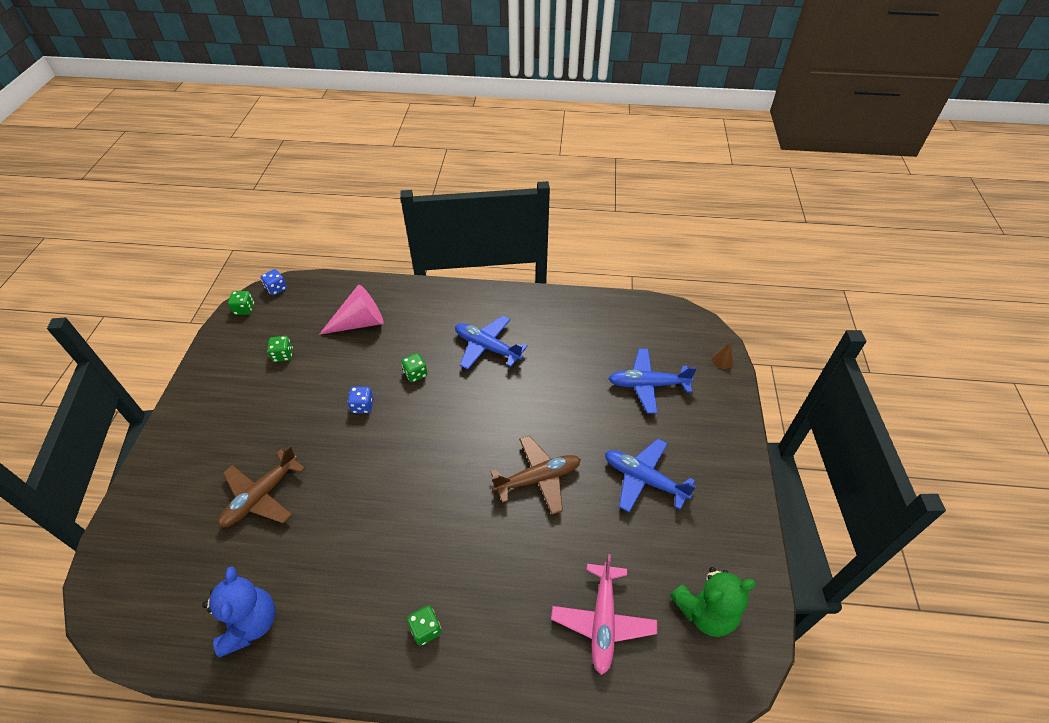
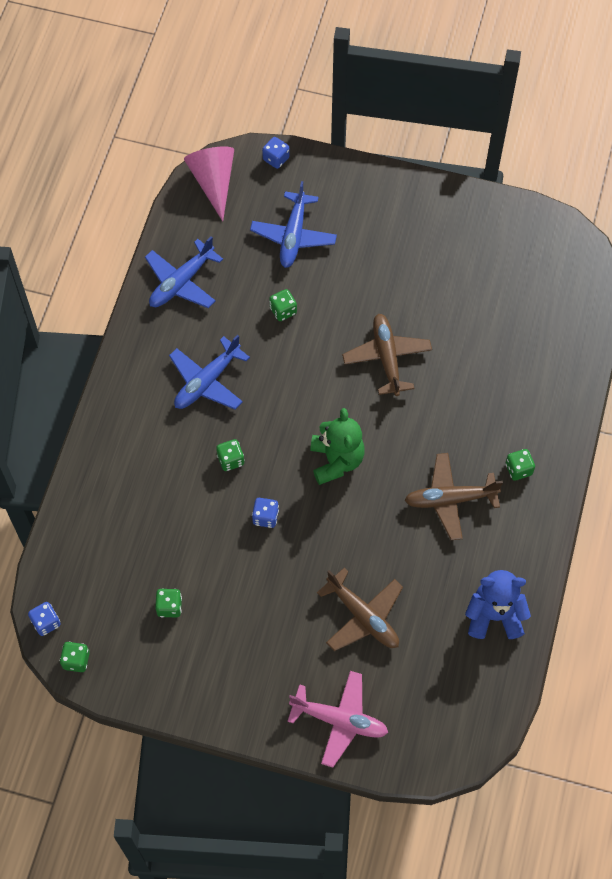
camera: 80 degrees left, 15 degrees up
pink cone [319,285,383,335] -> pink cone moved to [184,146,234,221]
pink plane [551,554,657,675] -> pink plane moved to [287,671,388,768]
blue plane [605,439,696,512] -> blue plane moved to [145,236,223,308]
green teddy bear [670,567,756,637] -> green teddy bear moved to [310,408,365,485]
brown cone [712,342,734,369] -> blue dice [262,137,290,169]
none -> green dice [269,289,297,321]
none -> brown plane [404,453,503,540]

